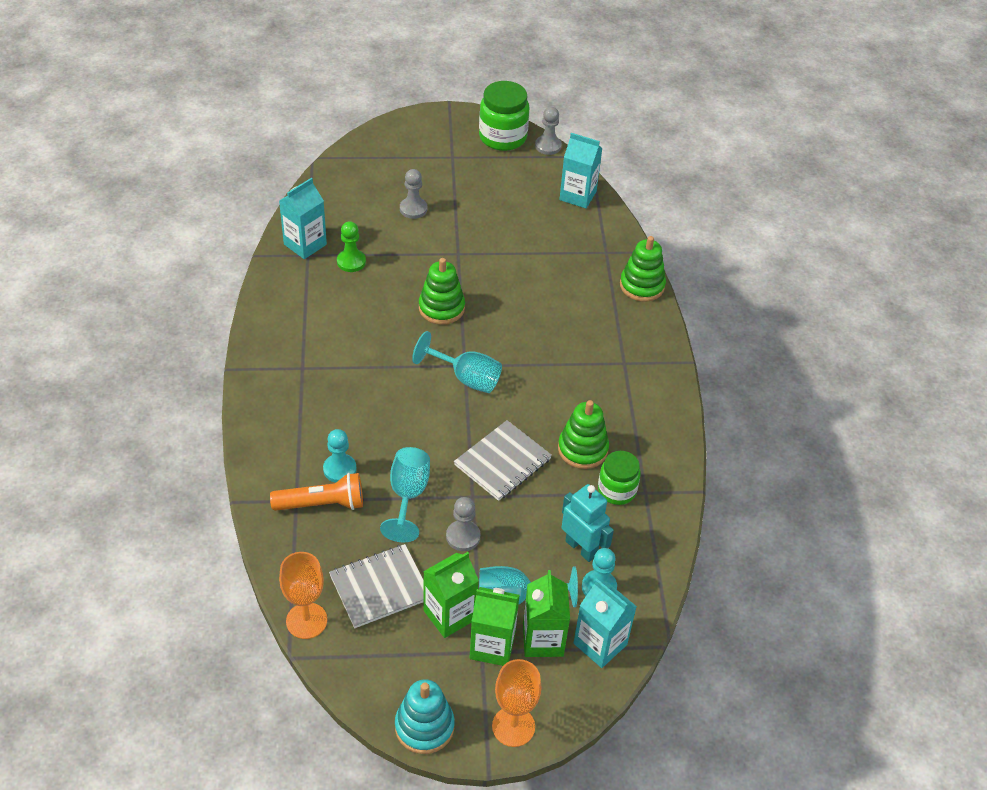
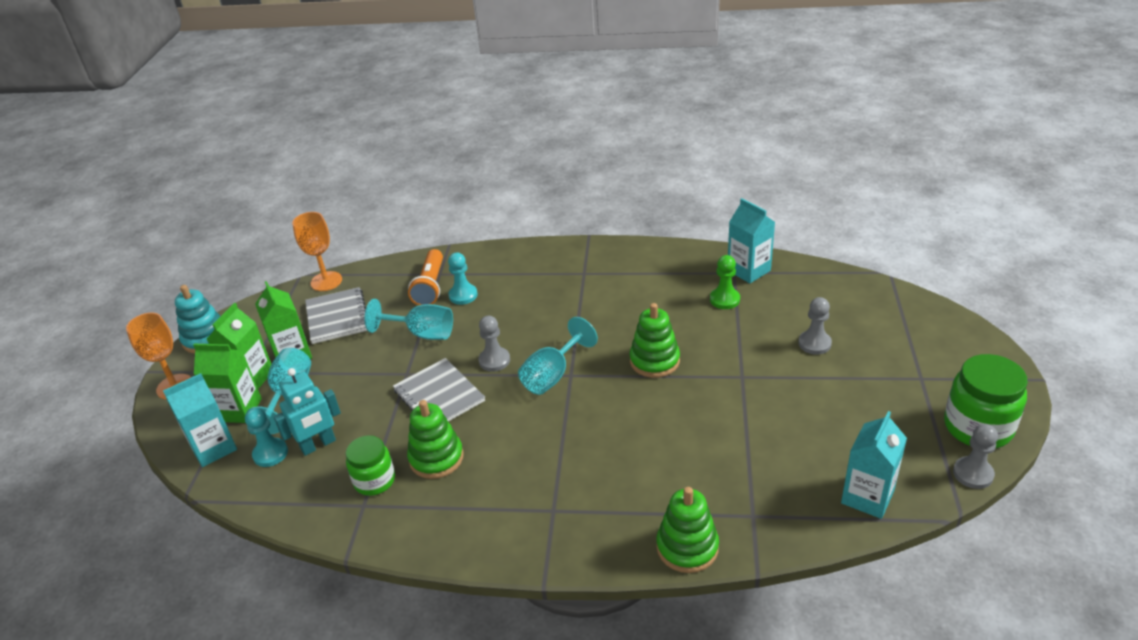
camera: 105 degrees right, 10 degrees down
grey pawn [446,497,481,551] -> grey pawn moved to [478,316,510,372]

